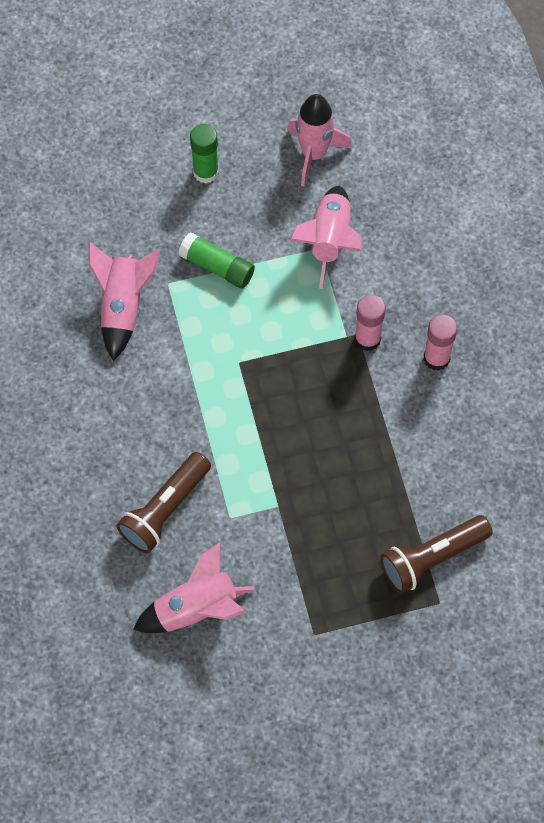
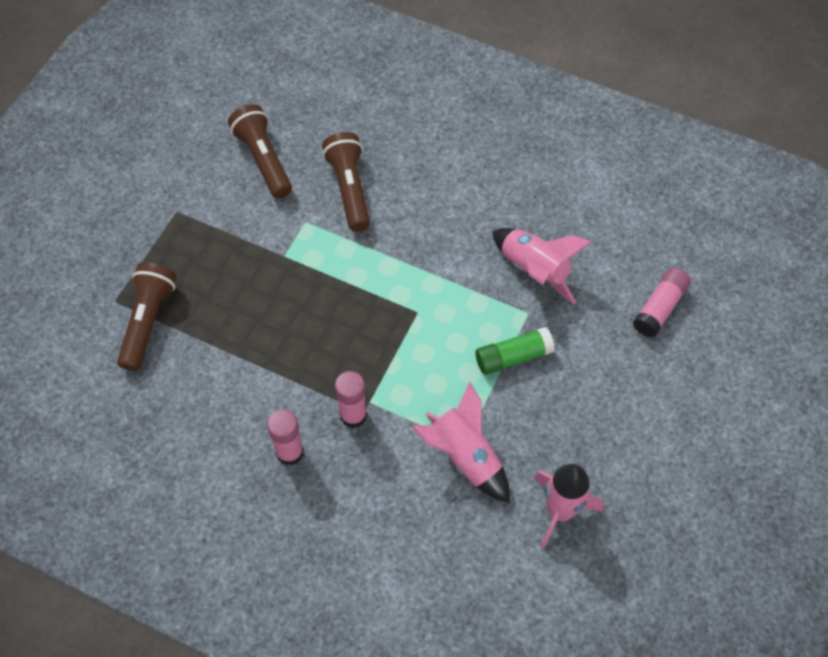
camera: 130 degrees right, 5 degrees down
pink rocket [133,542,255,633] -> brown flashlight [228,104,292,199]
green glue stick [190,124,219,183] -> none
none -> pink glue stick [633,267,691,337]

